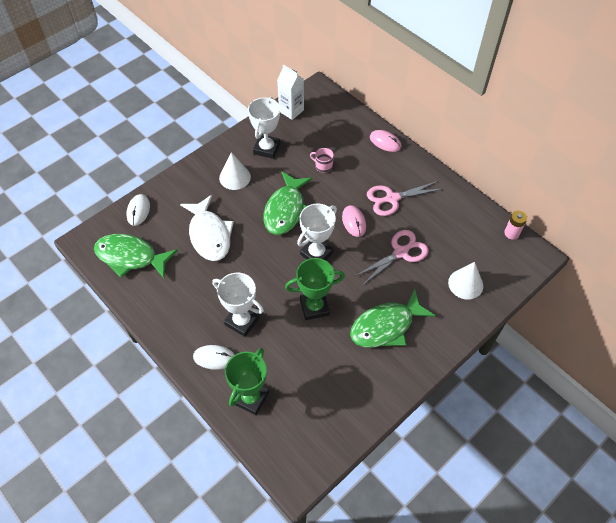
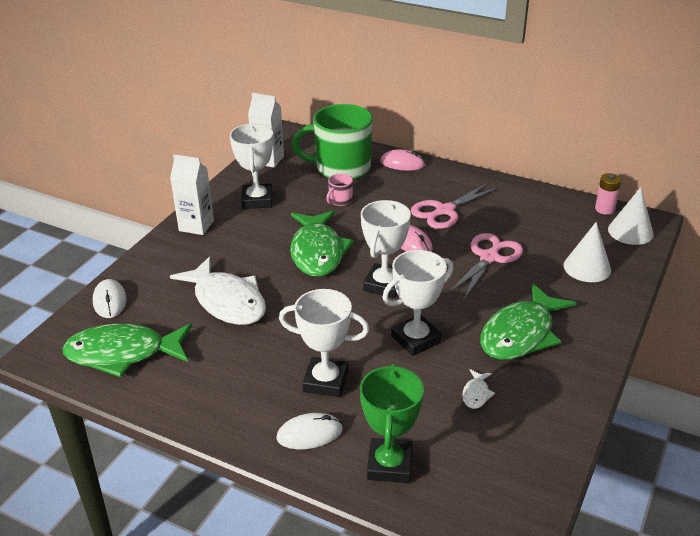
camera: 20 degrees left, 20 degrees down
white cone [219,152,251,190] -> white cone moved to [608,187,654,245]
green trophy [285,258,345,320] -> white trophy [382,250,454,356]
pink mug [310,148,334,173] -> pink mug turned 60 degrees counterclockwise [326,173,353,206]
none -> white carton [170,154,214,235]
none -> green mug [292,104,373,180]
none -> white fish [462,369,495,409]

